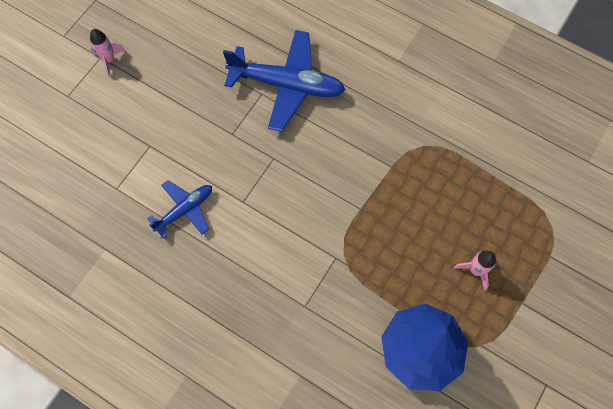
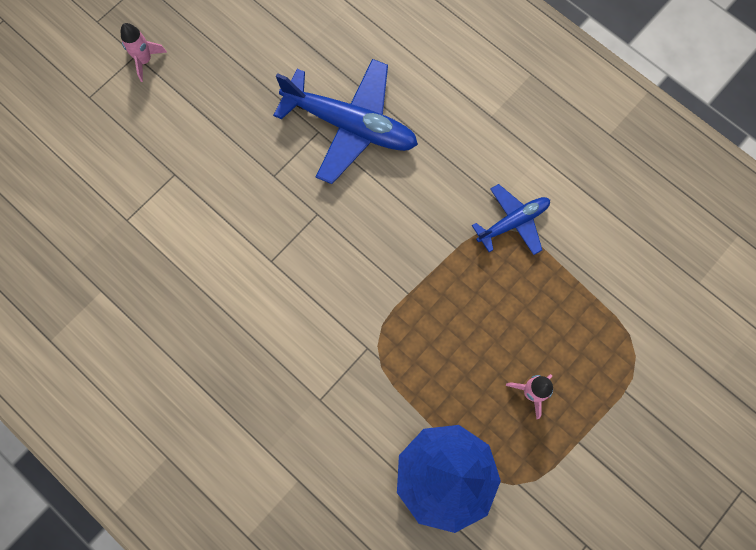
camera: 10 degrees right, 5 degrees up
blue plane [147,180,212,239] -> blue plane moved to [472,184,550,255]

